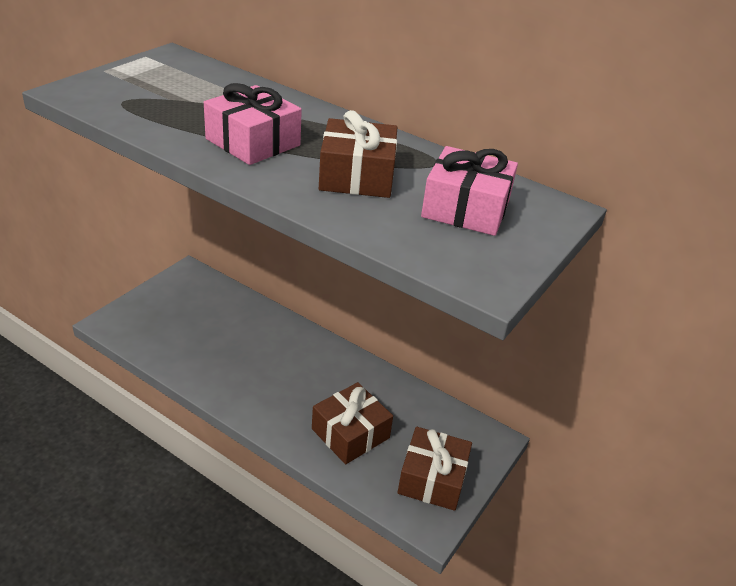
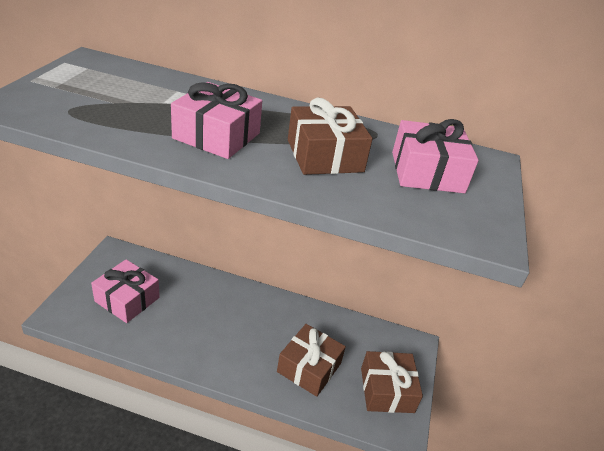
camera: 20 degrees left, 0 degrees up
none -> pink gift [91,259,160,323]

